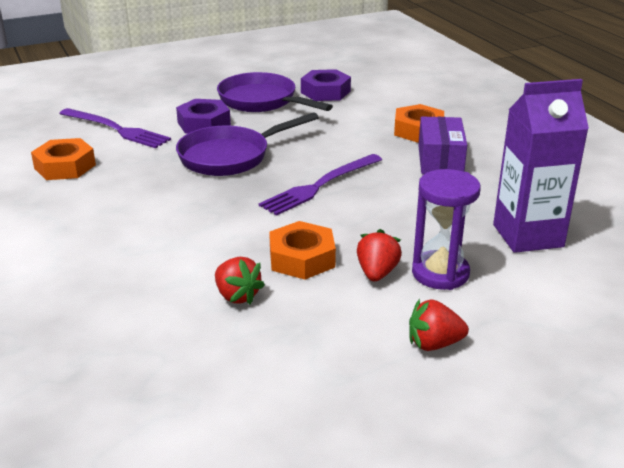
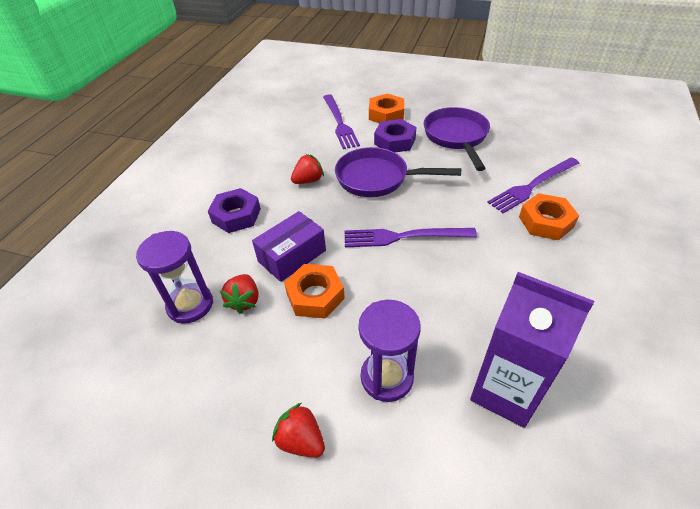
camera: 45 degrees right, 15 degrees up
orange nut [31,138,96,180] -> orange nut moved to [369,94,404,123]
purple nut [301,69,351,101] -> purple nut moved to [208,188,261,233]
red strawberry [357,229,402,281] -> red strawberry moved to [291,154,324,184]
purple box [418,117,467,174] -> purple box moved to [252,211,326,282]
none -> purple hourglass [136,231,213,323]
none -> purple fork [487,158,579,213]

